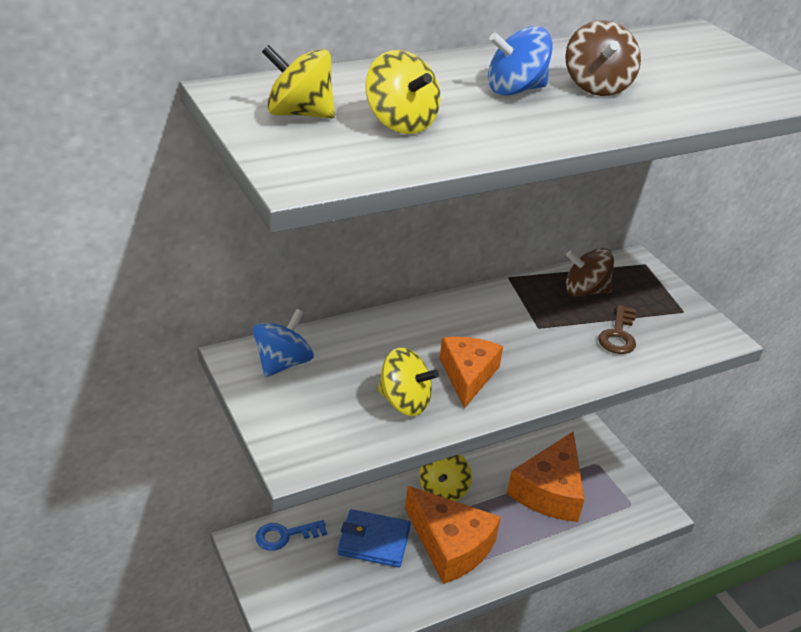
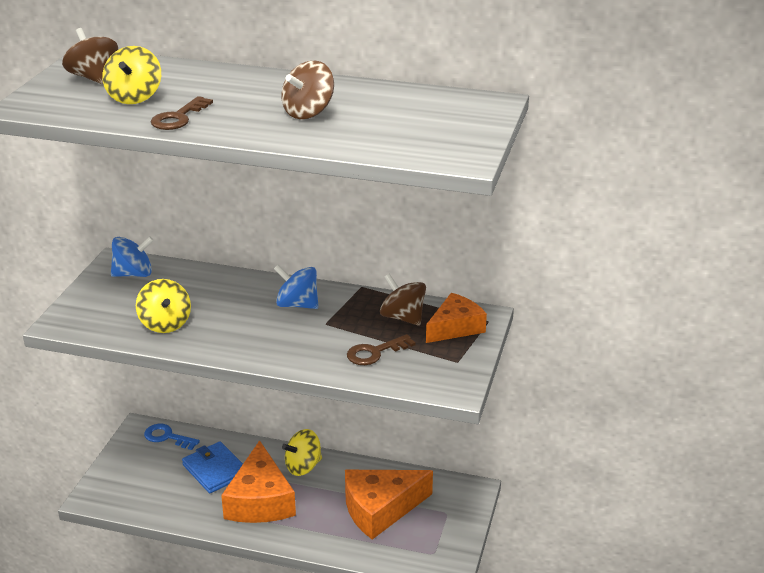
camera: 45 degrees right, 5 degrees down
yellow spinning top [262,45,335,118] -> brown spinning top [62,28,118,84]
orange cheese [440,337,503,409] -> orange cheese moved to [426,293,487,343]
blue spinning top [488,26,553,96] -> blue spinning top moved to [274,265,319,309]
none -> brown key [151,96,213,130]

